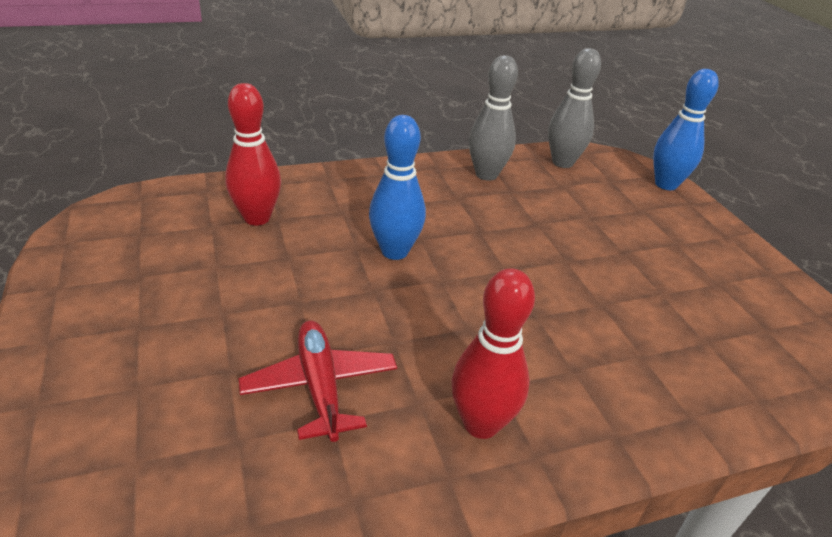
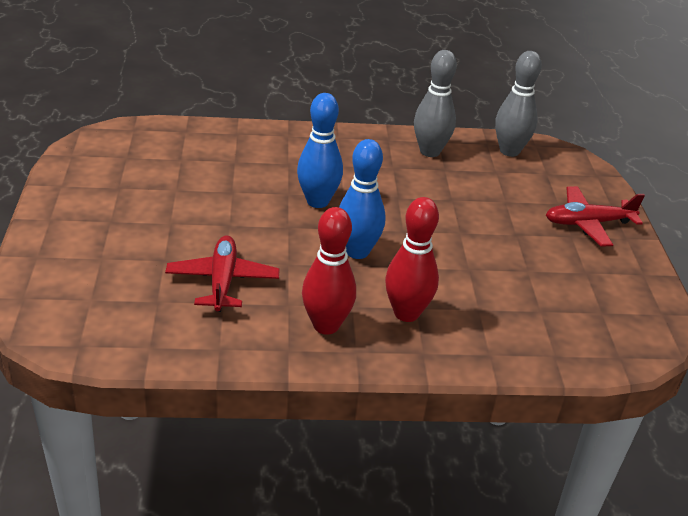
camera: 15 degrees right, 0 degrees up
red bowling pin [225,83,281,226] -> red bowling pin moved to [385,197,439,322]
blue bowling pin [653,69,719,190] -> blue bowling pin moved to [339,139,385,259]
none -> red plane [546,186,645,247]

